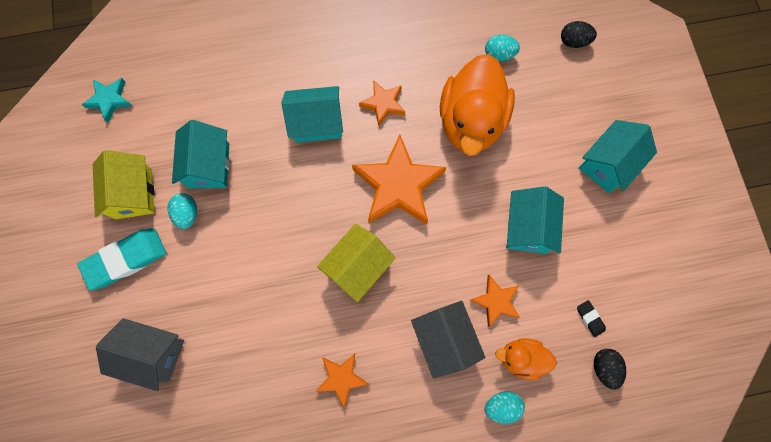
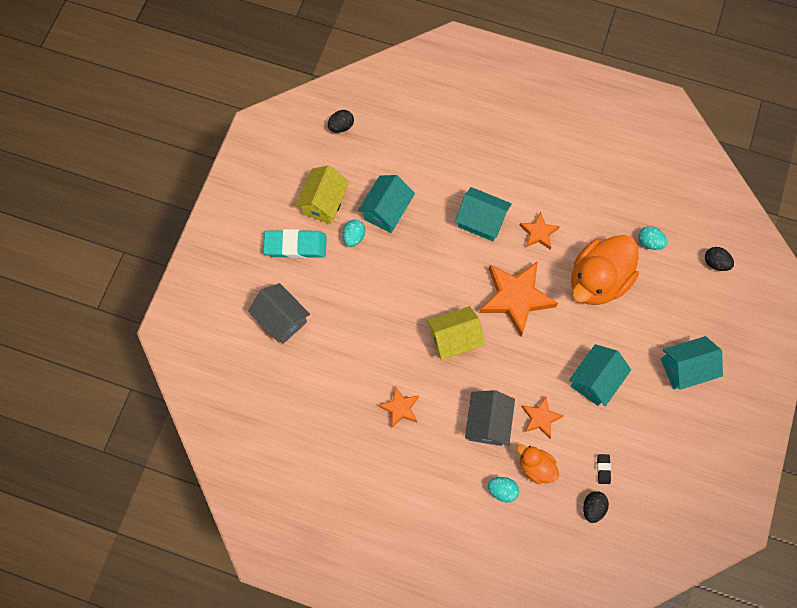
camera: 30 degrees right, 5 degrees down
turquoise star [82,78,132,123] -> black egg [328,110,354,133]

